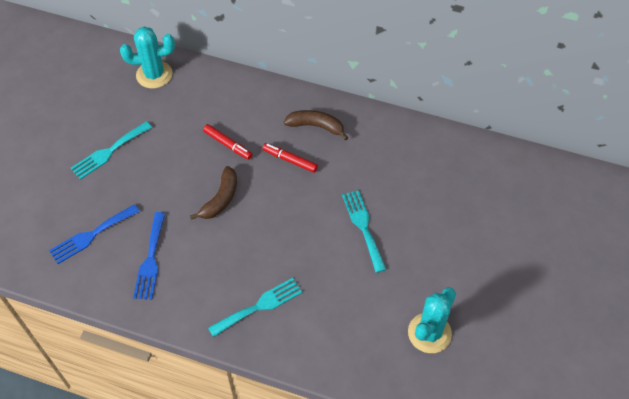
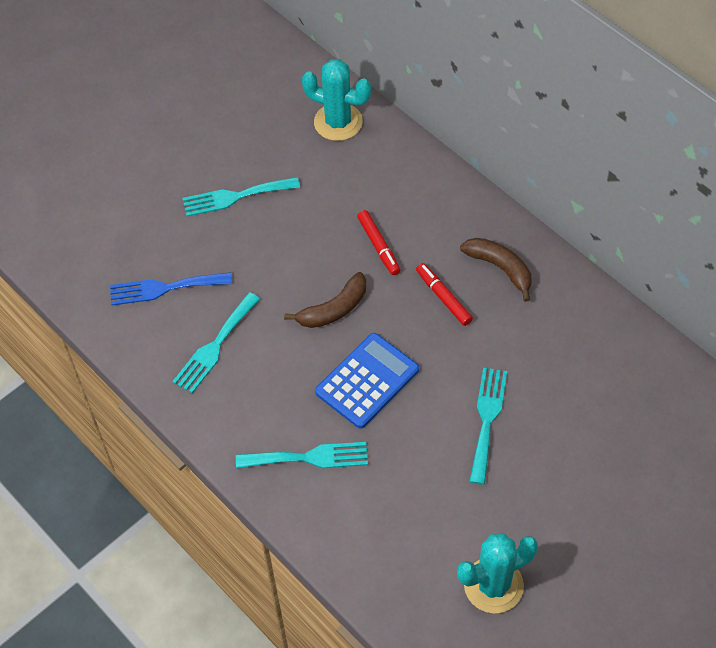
camera: 30 degrees right, 0 degrees up
blue fork [133,212,166,300] -> turquoise fork [172,292,260,393]
none -> blue calculator [315,333,419,429]

